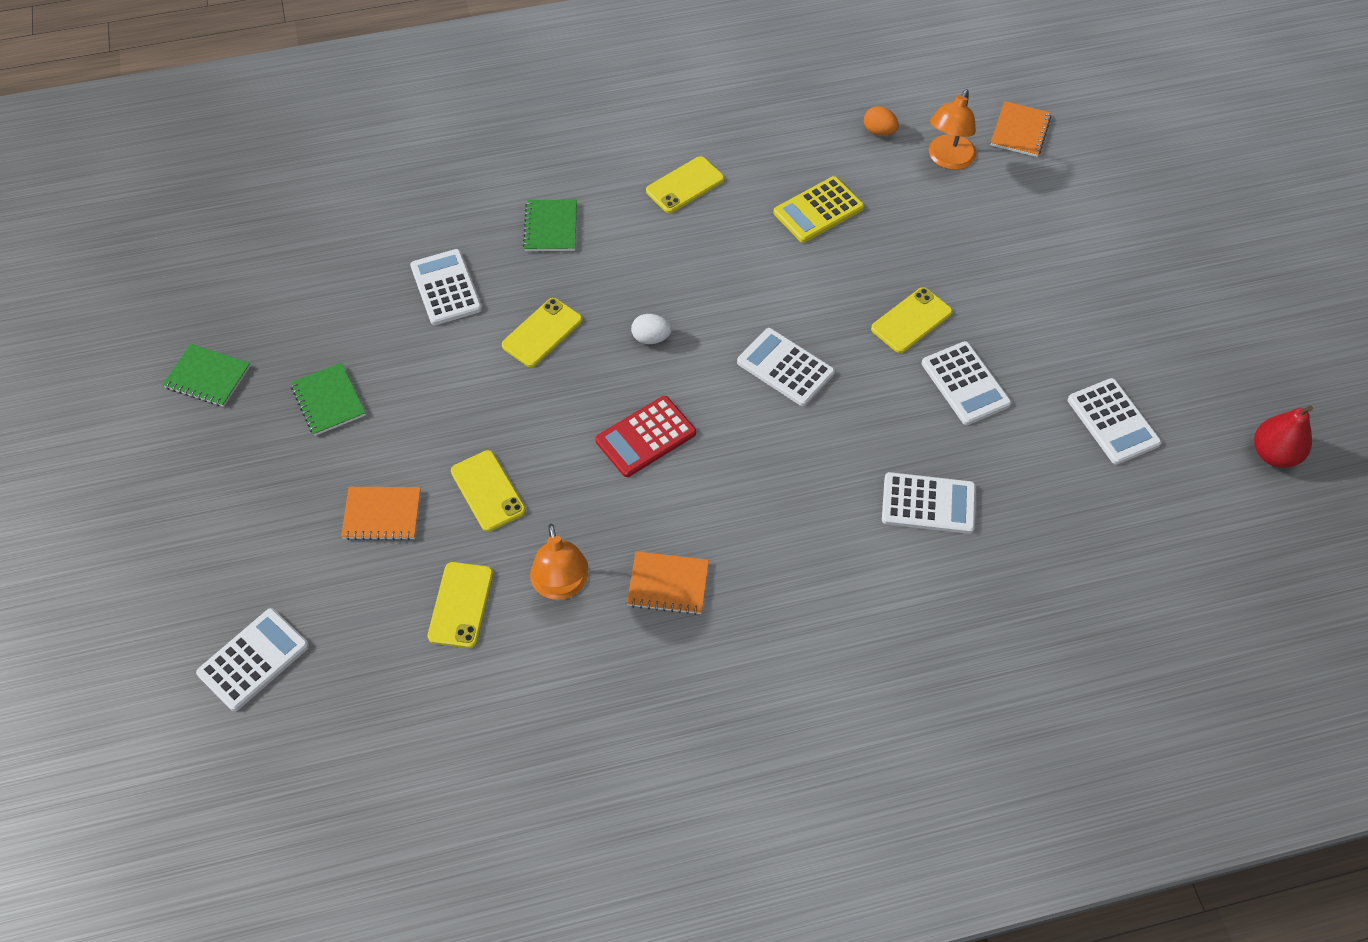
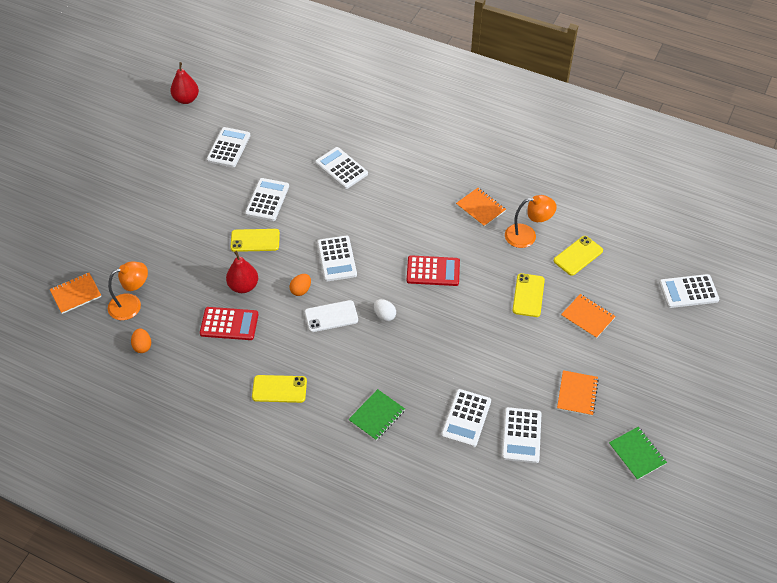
camera: 140 degrees left, 5 degrees down
green notebook [290,362,366,436] -> orange notebook [557,370,599,416]
yellow phone [502,298,583,367] -> none
orange lamp [530,524,588,600] -> orange lamp turned 60 degrees clockwise [505,195,557,248]
yellow calculator [773,176,864,243] -> red calculator [200,307,258,340]
none -> red pear [226,251,258,293]
none -> orange egg [289,274,311,296]
none -> white phone [305,300,358,332]
none -> white calculator [502,407,541,463]

